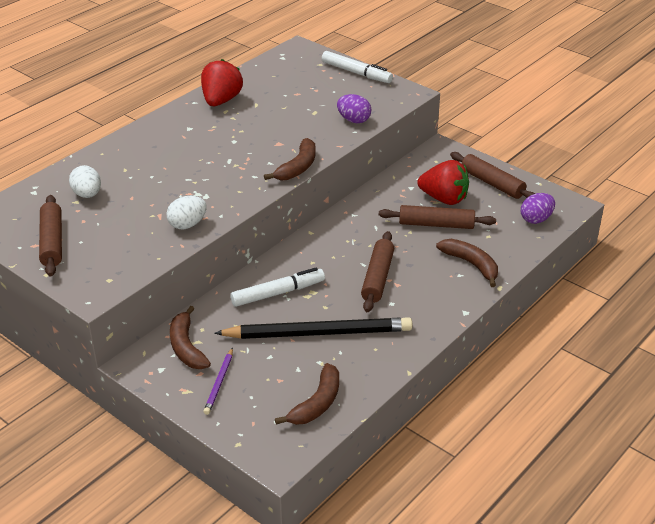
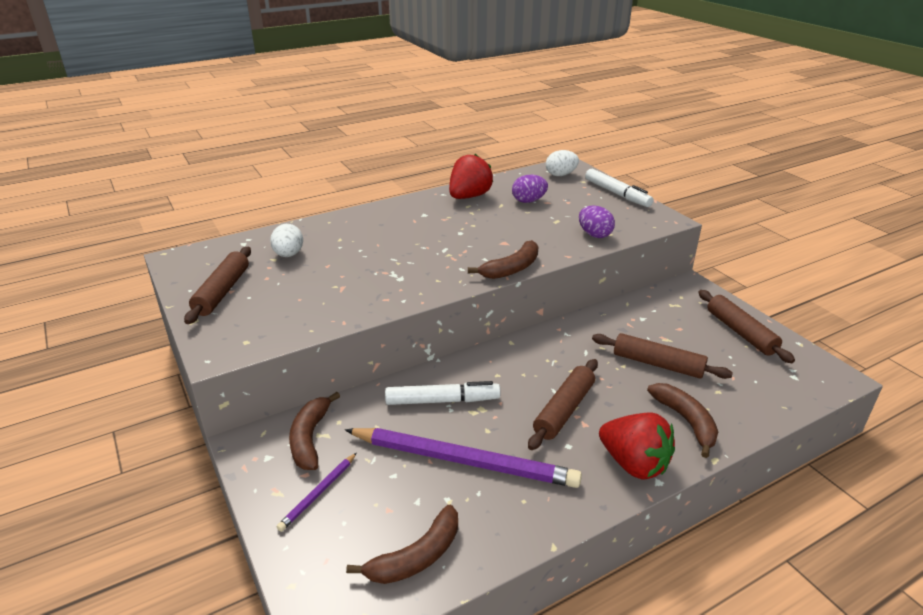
camera: 20 degrees right, 5 degrees down
white egg [166,196,206,229] -> white egg moved to [546,150,579,176]
black pencil [214,317,412,339] -> purple pencil [345,428,582,488]
red strawberry [417,160,469,205] -> red strawberry moved to [599,413,675,479]
purple egg [521,193,555,224] -> purple egg moved to [512,175,548,203]

